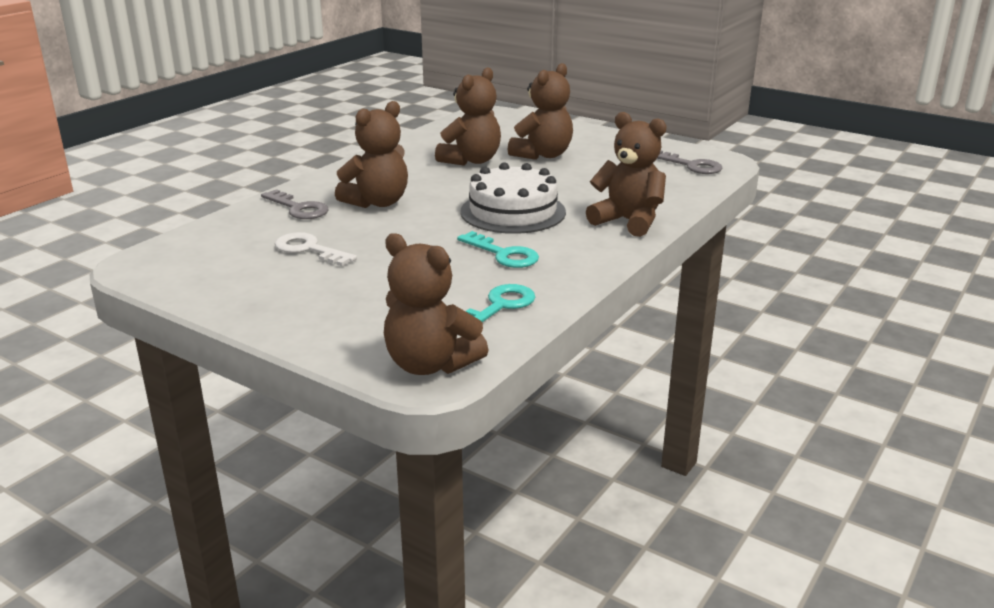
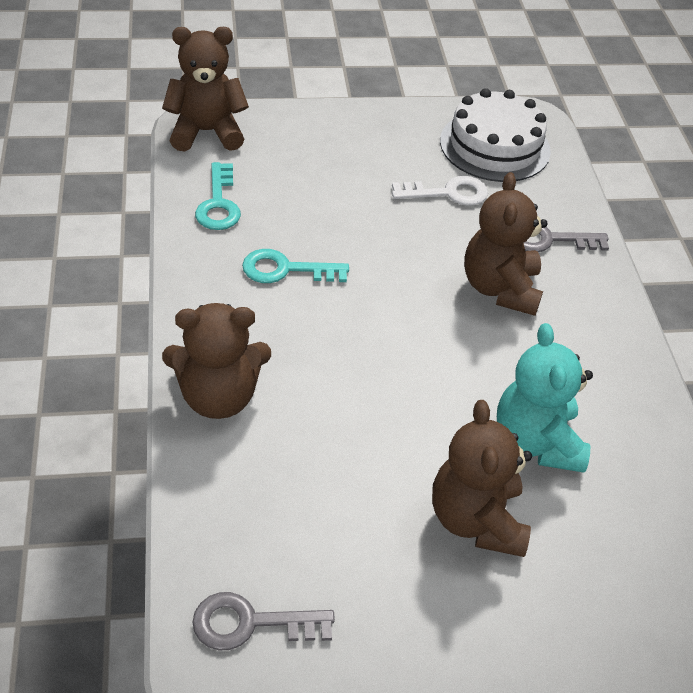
camera: 135 degrees right, 20 degrees up
brown teddy bear [435,67,501,166] -> turquoise teddy bear [497,323,593,473]
white cake [460,162,566,234] -> white cake moved to [440,88,551,182]

